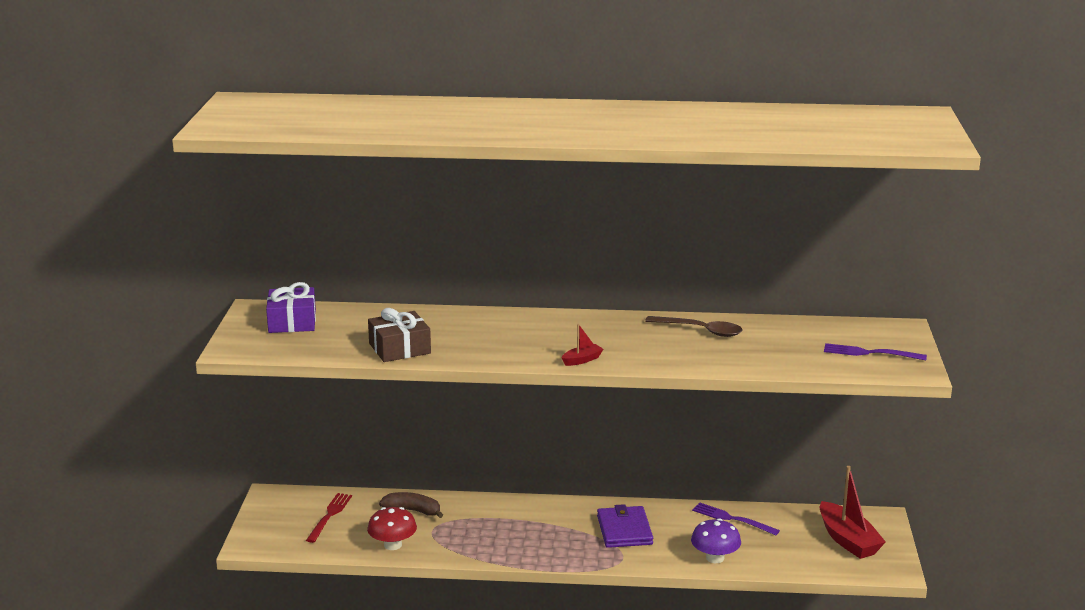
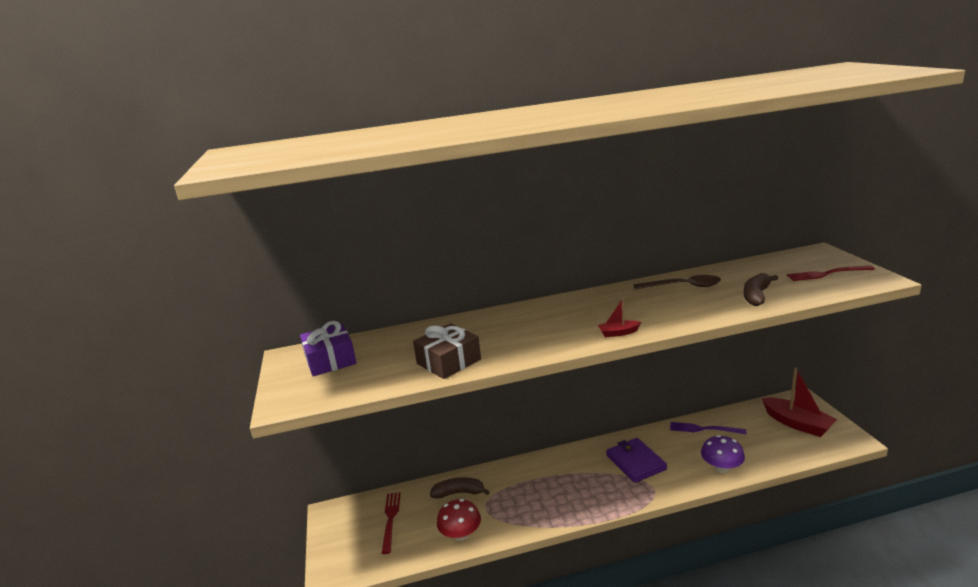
camera: 15 degrees left, 0 degrees up
red boat [562,324,603,366] -> red boat turned 135 degrees counterclockwise [598,298,641,337]
purple fork [824,343,927,360] -> red fork [787,266,875,281]
none -> brown banana [744,273,778,306]

